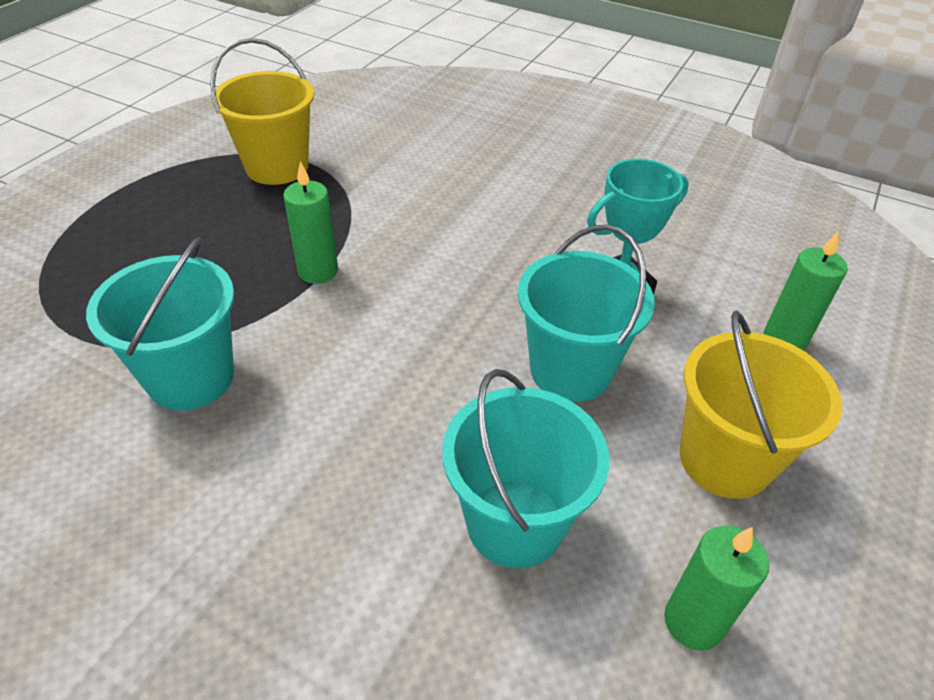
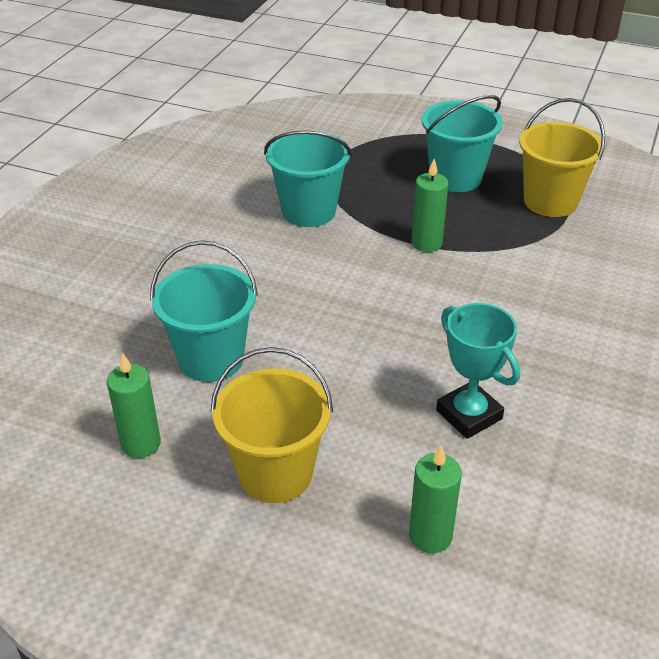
camera: 85 degrees right, 5 degrees down
turquoise bucket [518,224,655,402] -> turquoise bucket moved to [421,95,503,192]

